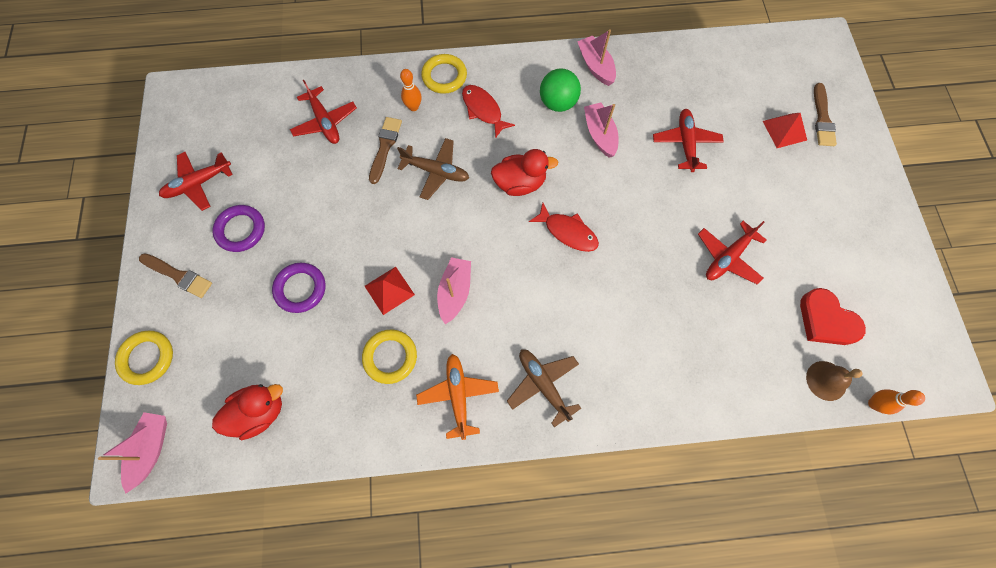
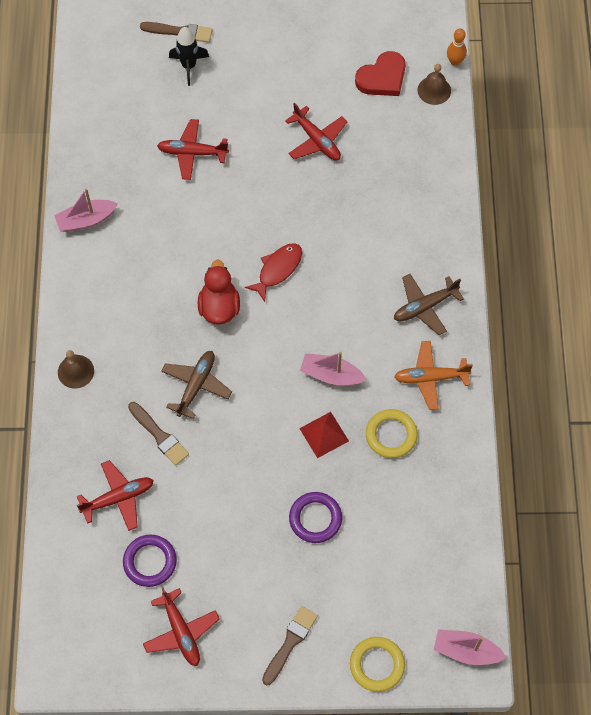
camera: 85 degrees left, 5 degrees down
purple ring [212,205,265,252] -> purple ring moved to [123,535,177,587]
red duck [212,384,283,440] -> none
brown brush [369,117,402,184] -> brown brush turned 150 degrees counterclockwise [128,402,189,466]
orange bowling pin [400,69,422,111] -> none
yellow ring [421,54,467,94] -> brown bell [58,350,94,389]
red fish [462,85,515,139] -> none
green ball [540,68,581,112] -> none
pink boat [584,102,619,158] -> none
red pyramid [763,113,807,148] -> black rocket [169,27,209,86]

